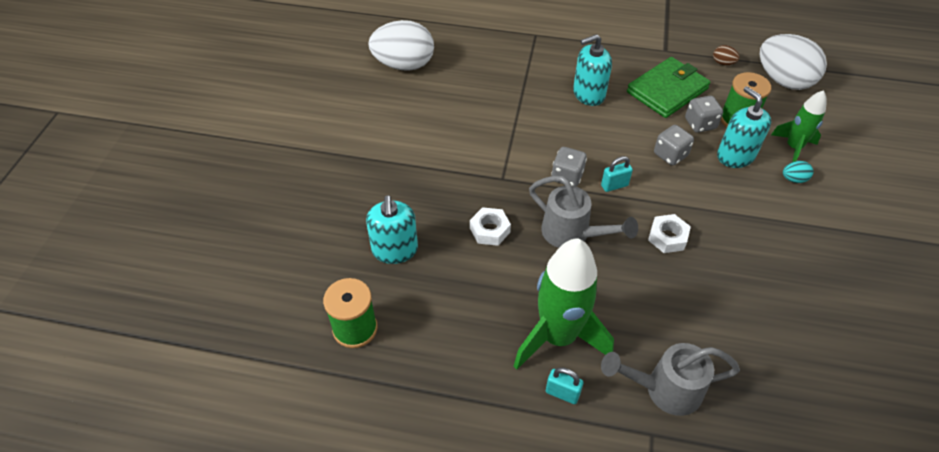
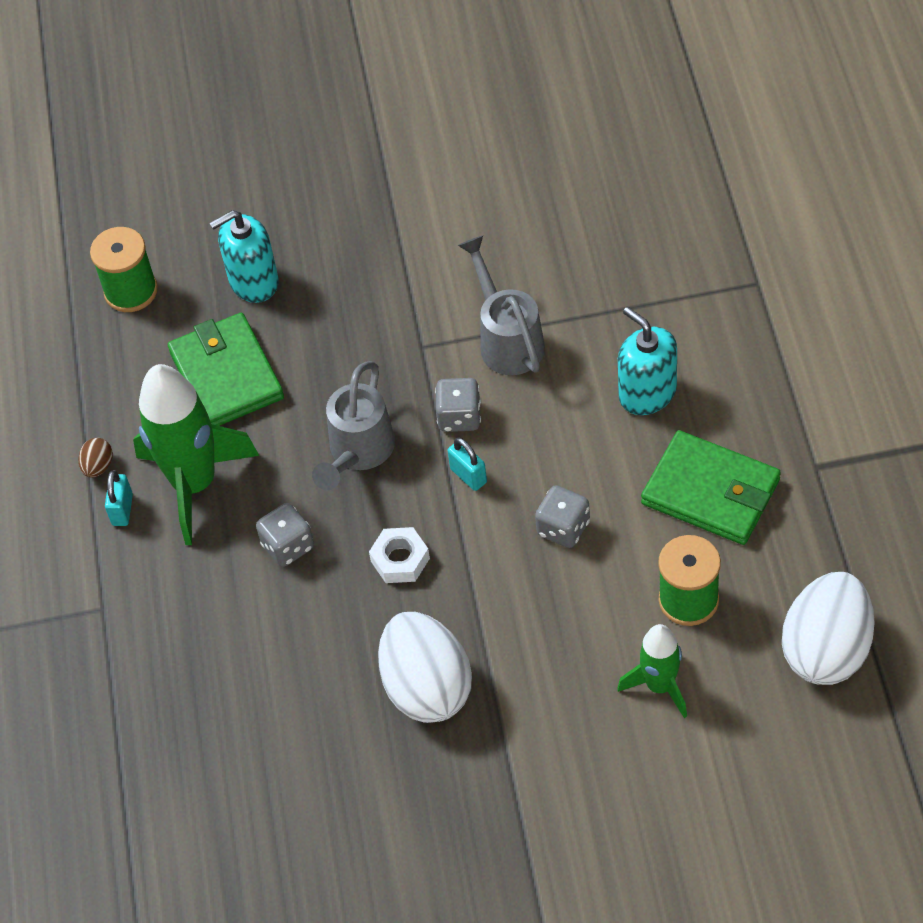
camera: 75 degrees right, 5 degrees up
white egg [368,20,434,71] -> white egg moved to [378,612,472,723]
white nut [470,207,511,246] -> none
grey watering can [601,343,740,416] -> grey watering can moved to [458,235,545,375]
grey dice [685,96,723,133] -> grey dice moved to [256,503,314,567]
brown egg [713,45,740,65] -> brown egg moved to [78,438,113,478]
turquoise soap dispenser [717,86,771,168] -> none
turquoise egg [783,161,813,183] -> none
none -> green wallet [168,313,284,426]

